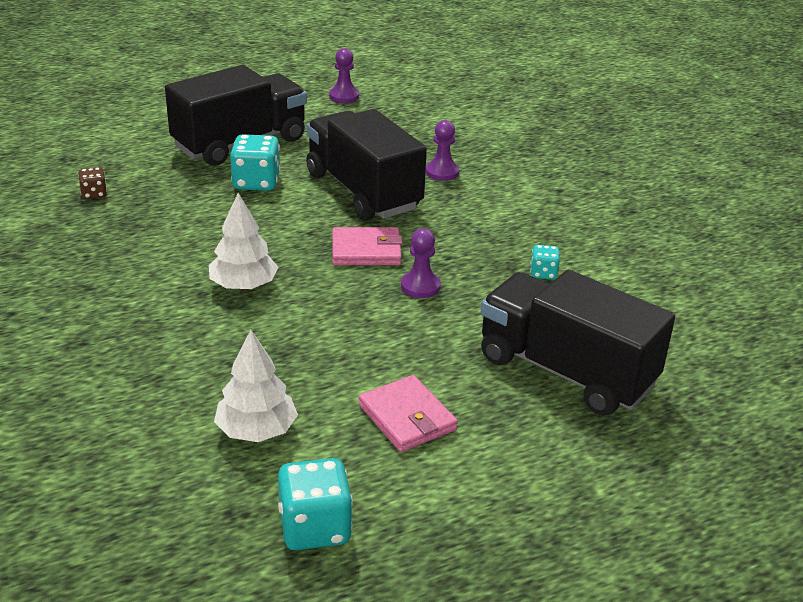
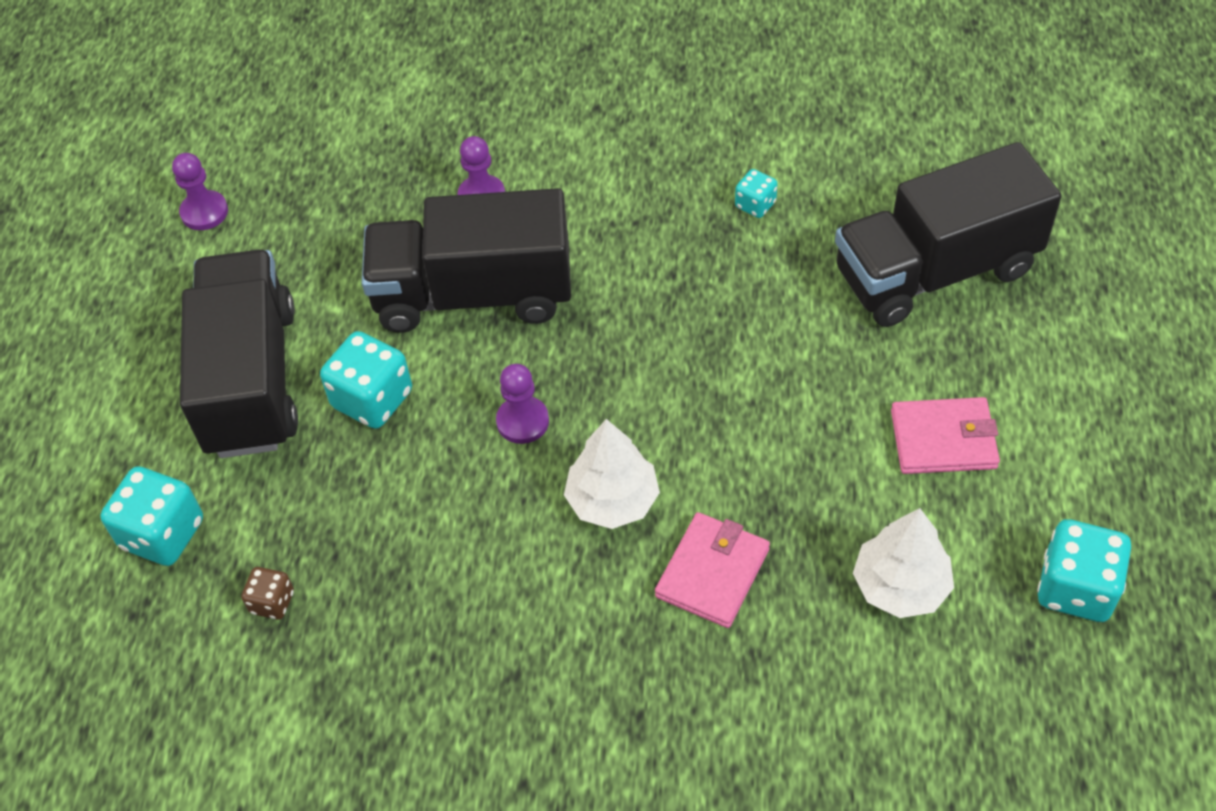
camera: 55 degrees left, 20 degrees up
pink wallet [332,227,402,265] -> pink wallet moved to [655,512,770,628]
purple pawn [401,228,441,298] -> purple pawn moved to [496,364,549,444]
none -> turquoise dice [101,466,203,566]

